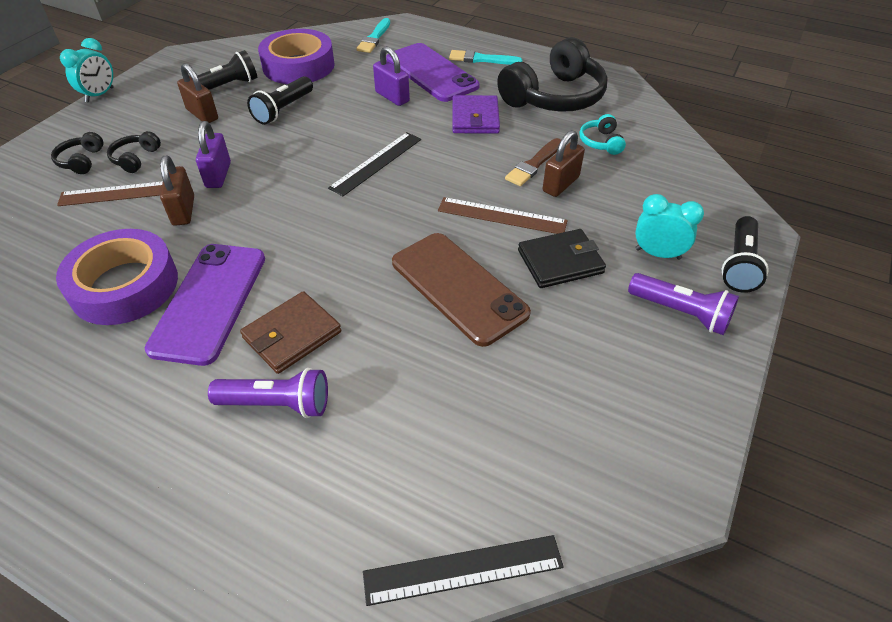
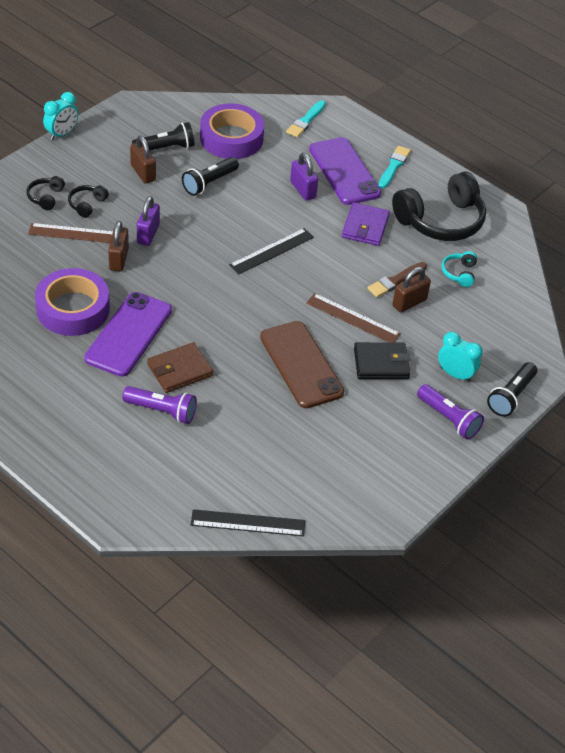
camera: 10 degrees right, 0 degrees up
turquoise brush [449,50,522,65] -> turquoise brush turned 90 degrees clockwise [378,146,411,189]

